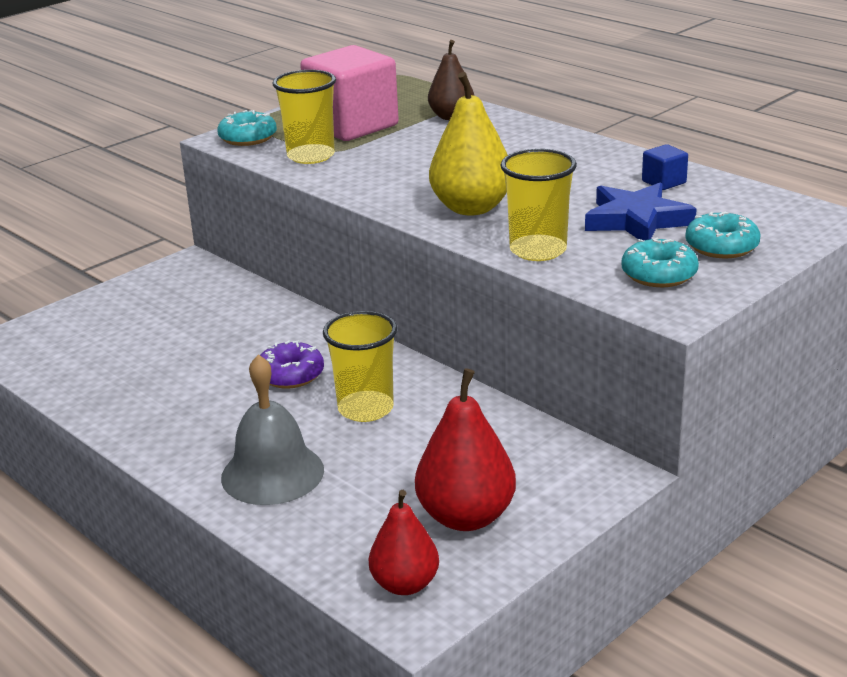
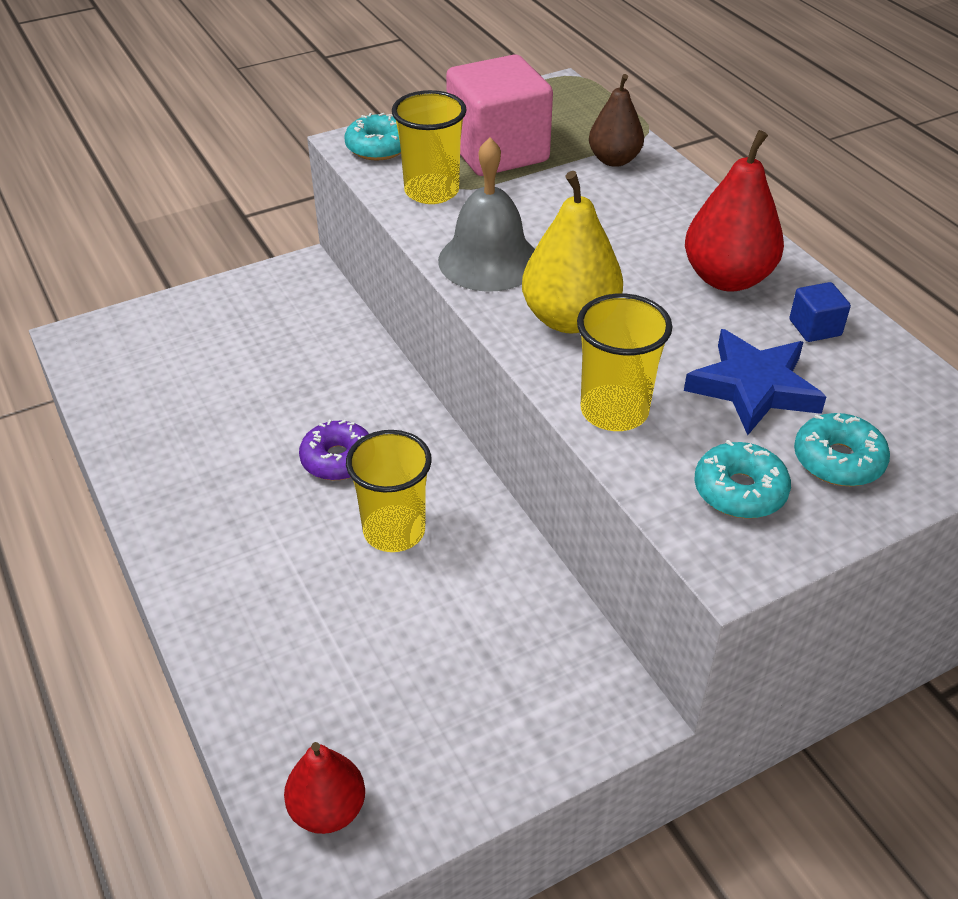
camera: 15 degrees right, 15 degrees up
grey bell [221,354,324,505] -> grey bell moved to [438,137,535,292]
red pear [415,368,516,531] -> red pear moved to [685,130,784,292]

